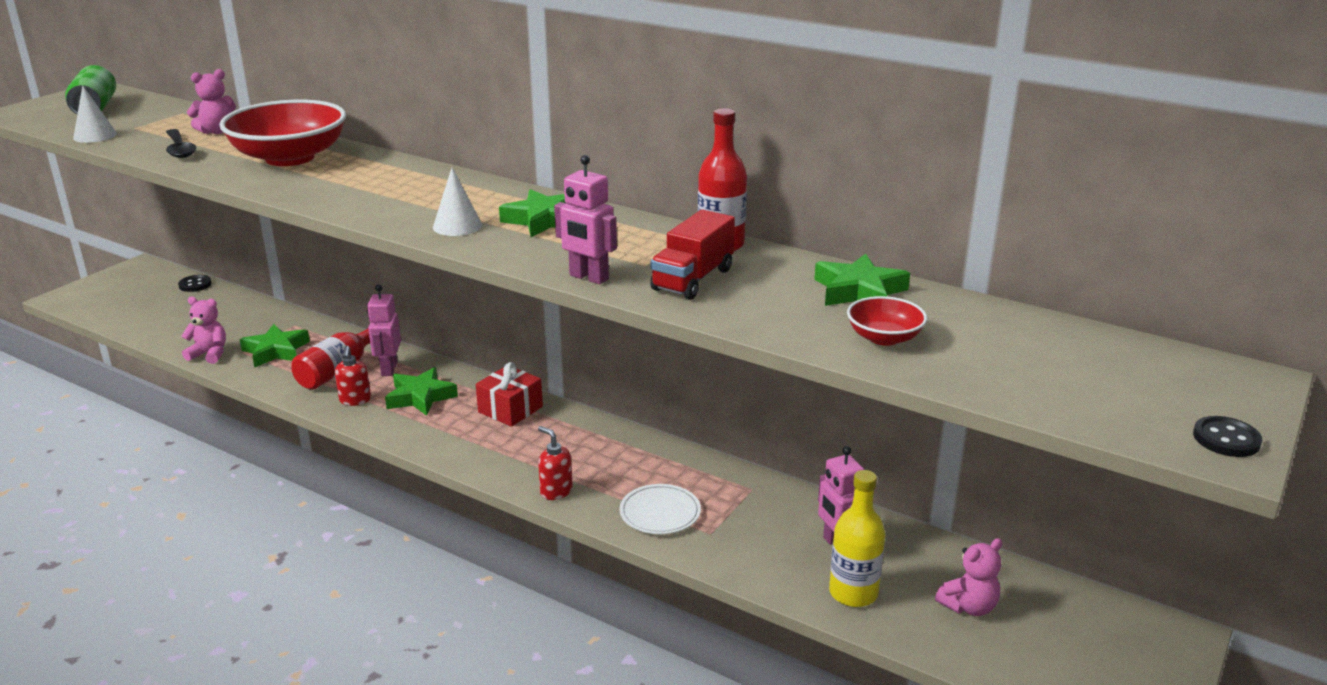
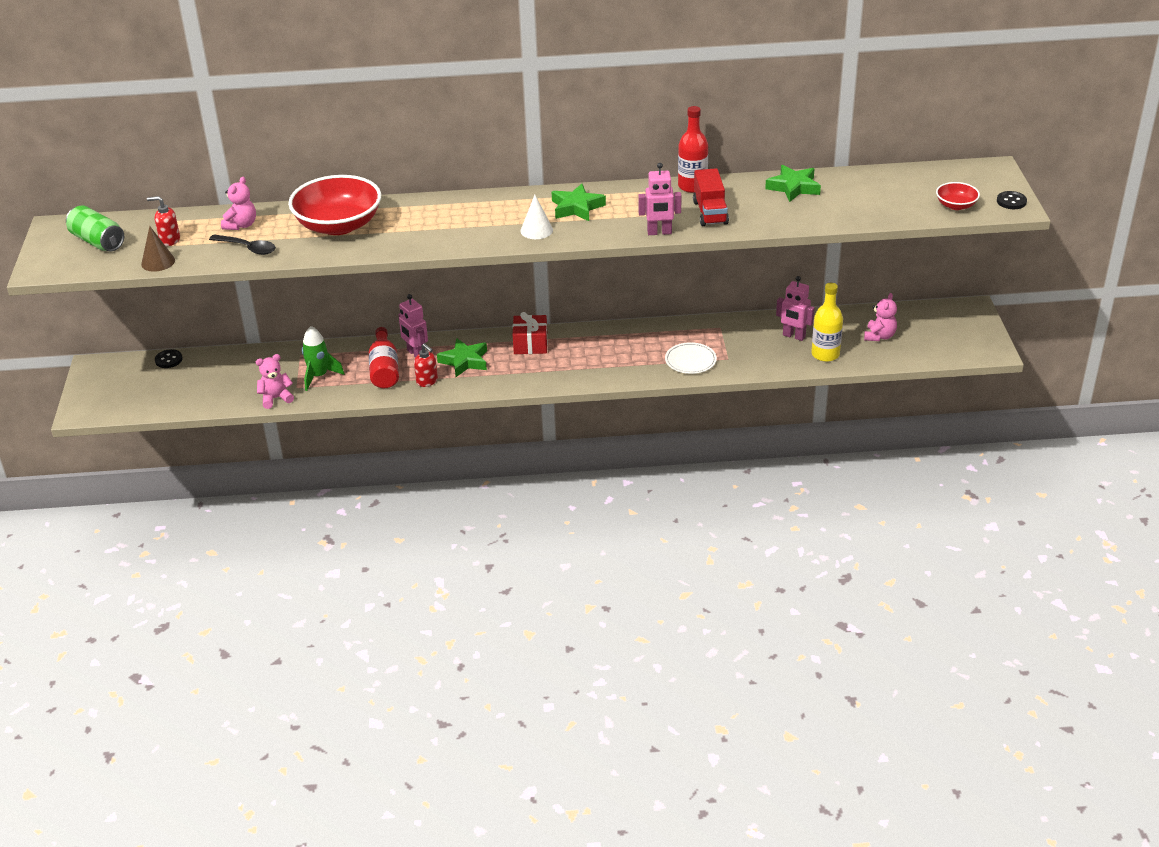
camera: 35 degrees left, 10 degrees up
white cone [73,85,117,143] -> brown cone [141,226,175,272]
green star [240,324,310,368] -> green rocket [302,326,344,391]
red soap dispenser [538,426,573,500] -> red soap dispenser moved to [147,196,180,246]
red bowl [847,296,927,346] -> red bowl moved to [936,182,980,210]

